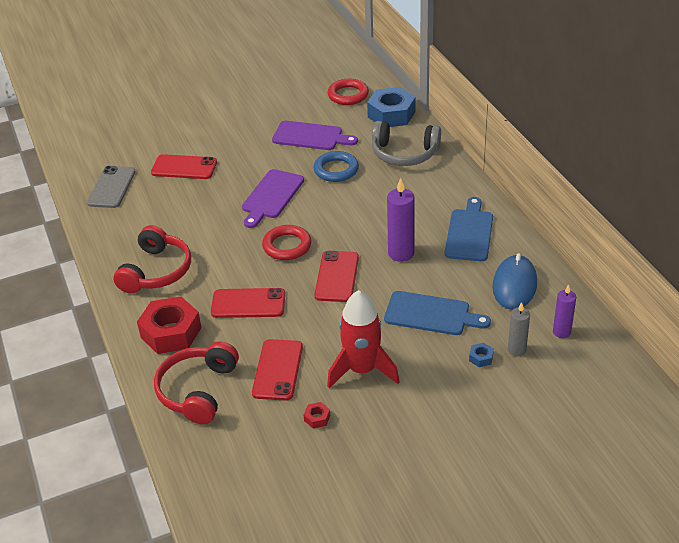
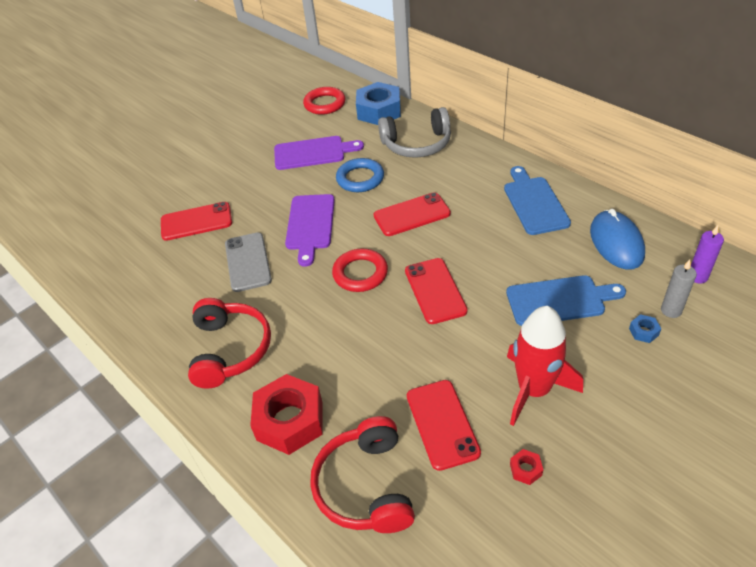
camera: 20 degrees left, 5 degrees up
grey phone [87,166,136,208] -> grey phone moved to [225,232,272,292]
red phone [211,288,285,318] -> red phone moved to [374,192,451,236]
purple candle [387,178,415,262] -> none

